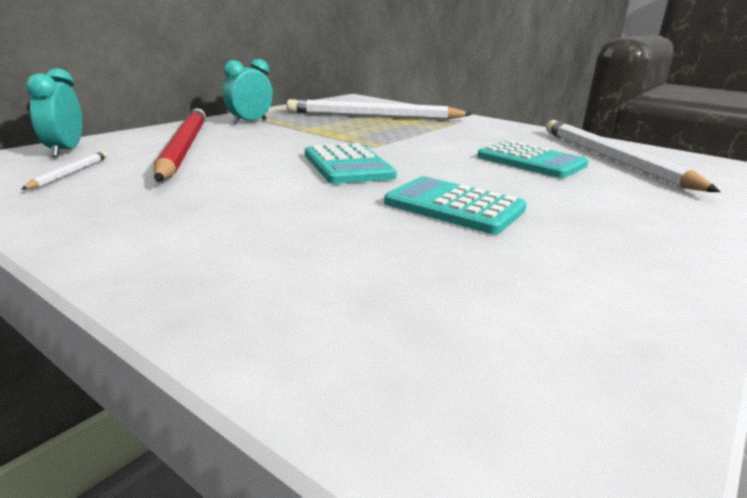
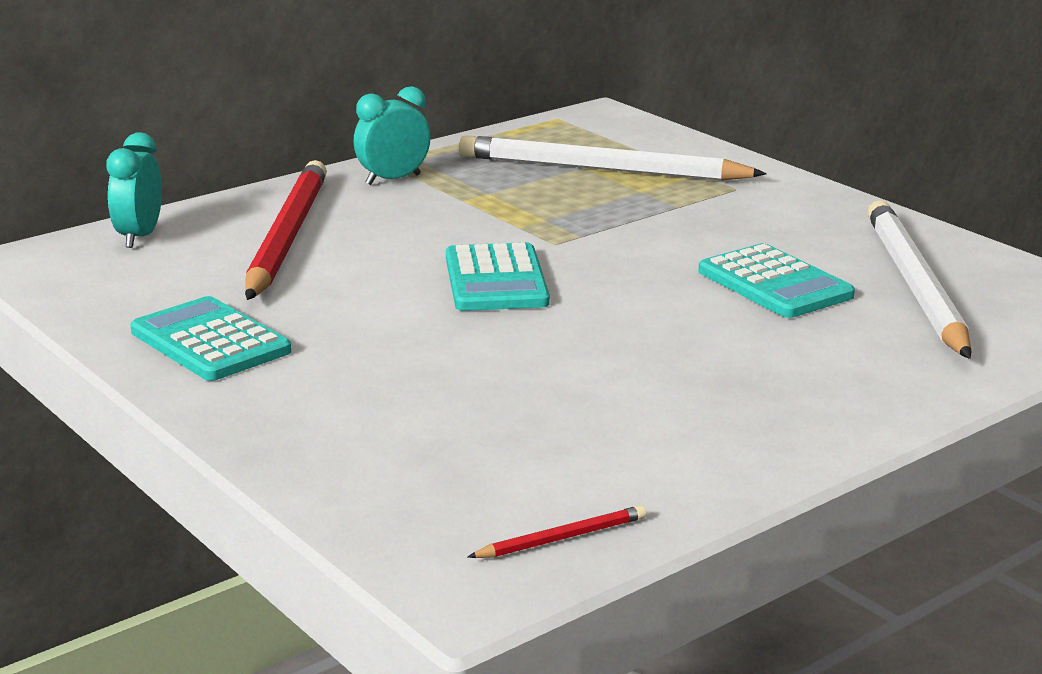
camera: 15 degrees right, 0 degrees up
white pencil [21,151,108,190] -> none
turquoise calculator [384,176,527,234] -> turquoise calculator moved to [130,296,291,381]
none -> red pencil [468,505,647,558]

